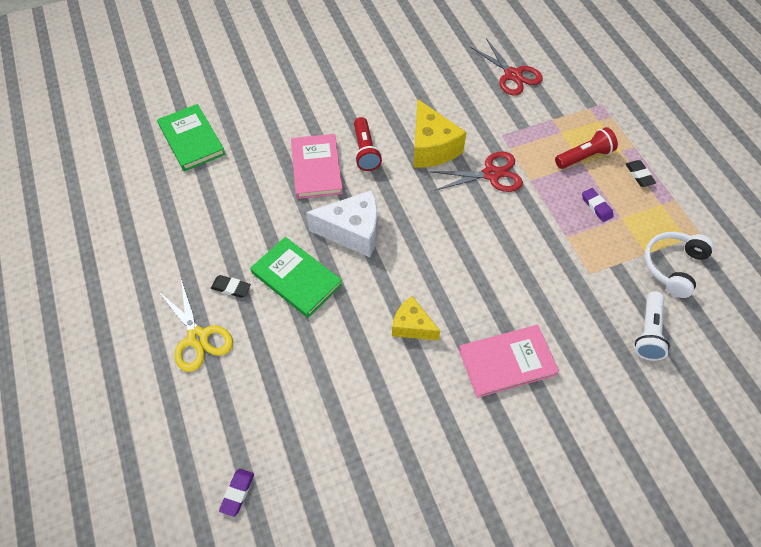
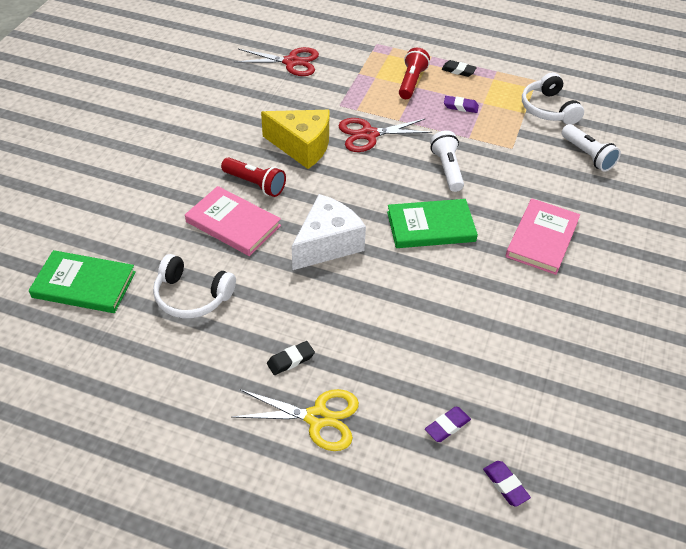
camera: 50 degrees left, 10 degrees down
green book [250,237,342,318] -> green book moved to [387,199,478,248]
yellow cheese [392,296,440,340] -> none
red scissors [429,151,523,192] -> red scissors turned 135 degrees counterclockwise [338,118,432,152]
none -> white headphones [153,254,236,318]
none -> purple eraser [425,407,471,442]
none -> white flashlight [430,130,464,192]

